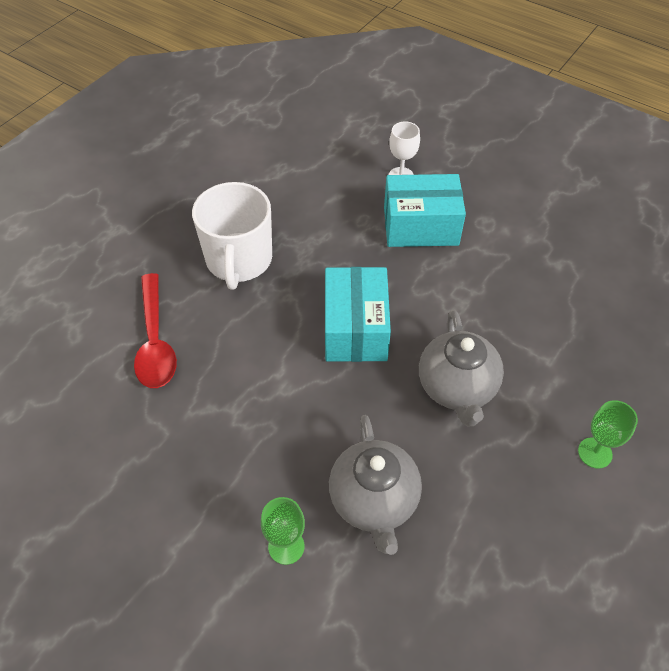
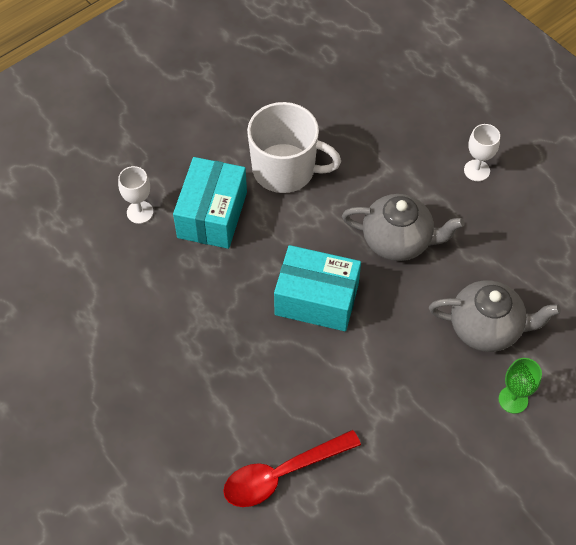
camera: 75 degrees left, 5 degrees up
red spoon [134,273,177,388] -> red spoon turned 150 degrees clockwise [223,430,361,507]
white mug [192,182,272,289] -> white mug moved to [247,102,341,193]
green goblet [578,400,638,469] -> white goblet [464,124,500,181]

